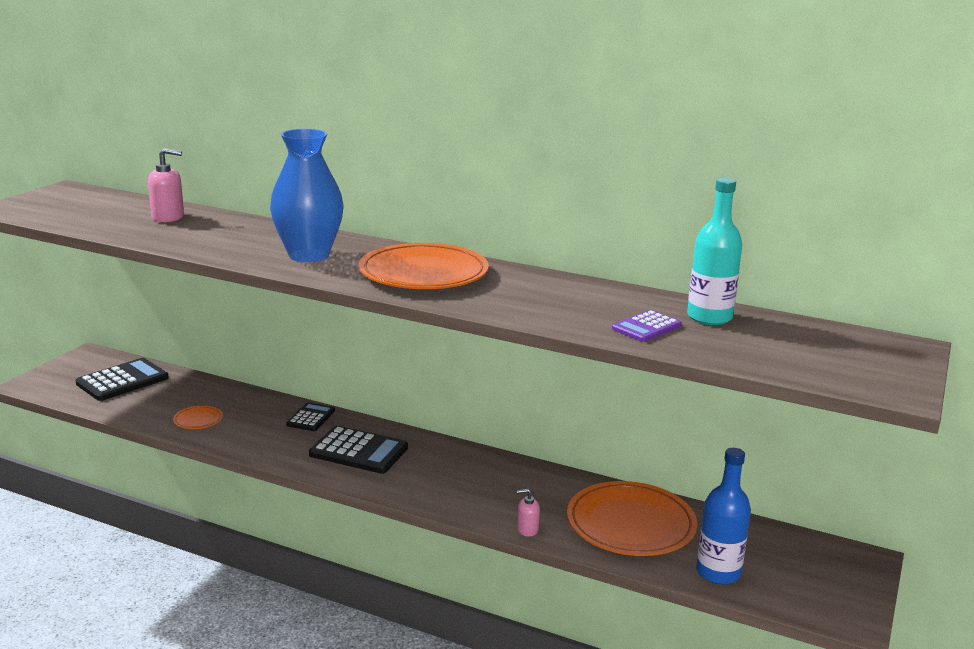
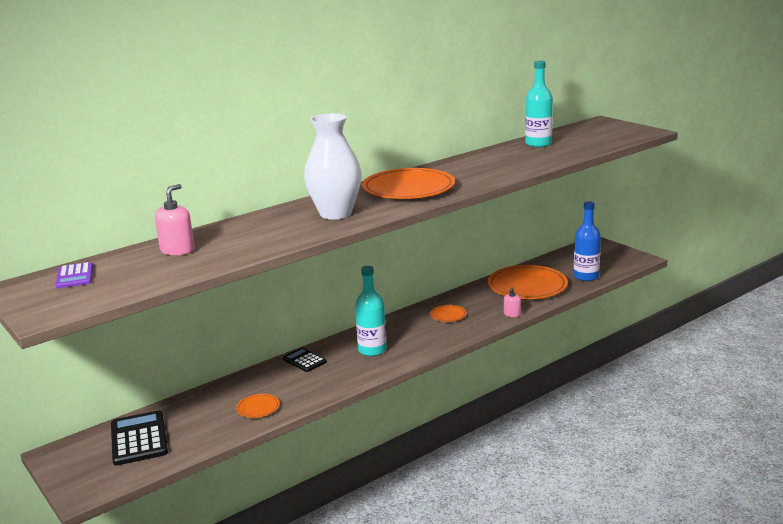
camera: 60 degrees left, 0 degrees up
blue vase [270,129,344,262] -> white vase [304,113,362,219]
black calculator [309,426,408,474] -> turquoise bottle [355,266,387,356]
purple calculator [612,310,682,342] -> purple calculator moved to [55,262,93,288]
none -> orange plate [430,305,466,322]

